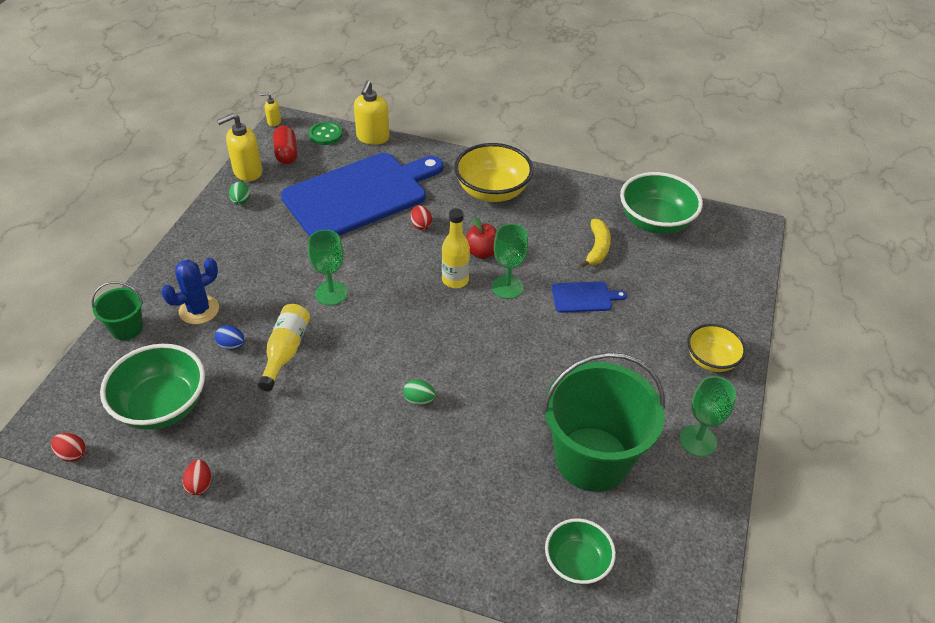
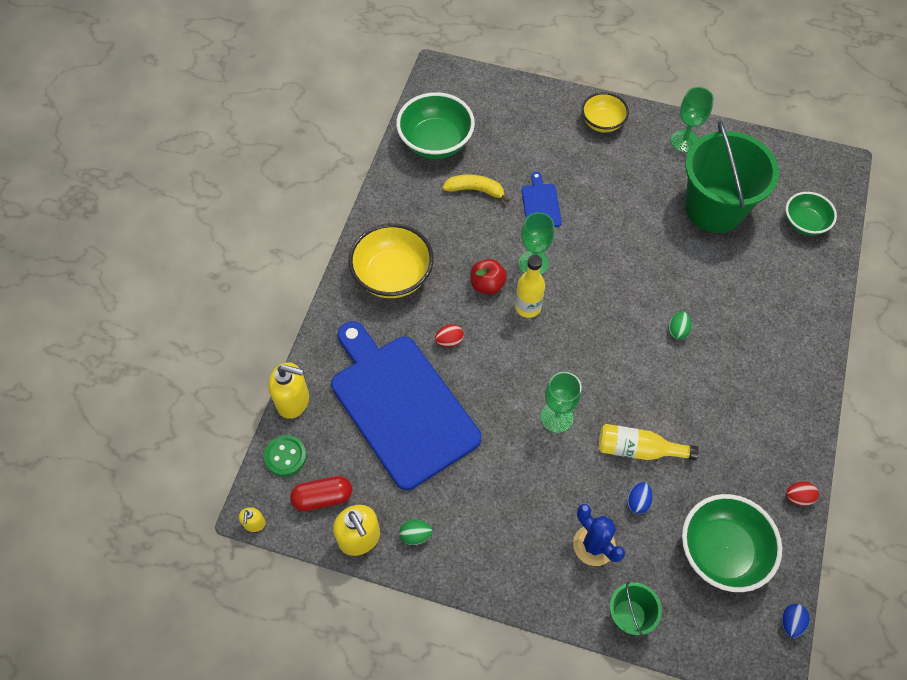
camera: 90 degrees left, 15 degrees up
red egg [51,433,86,462] -> blue egg [782,604,810,638]

